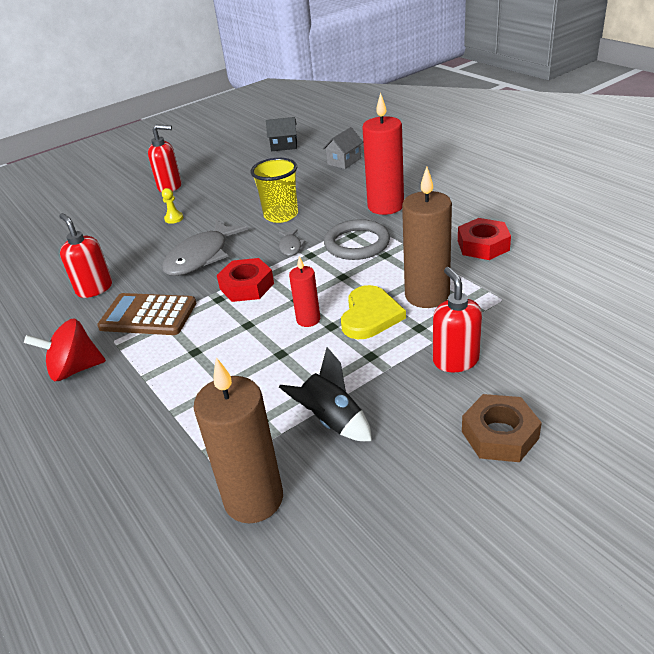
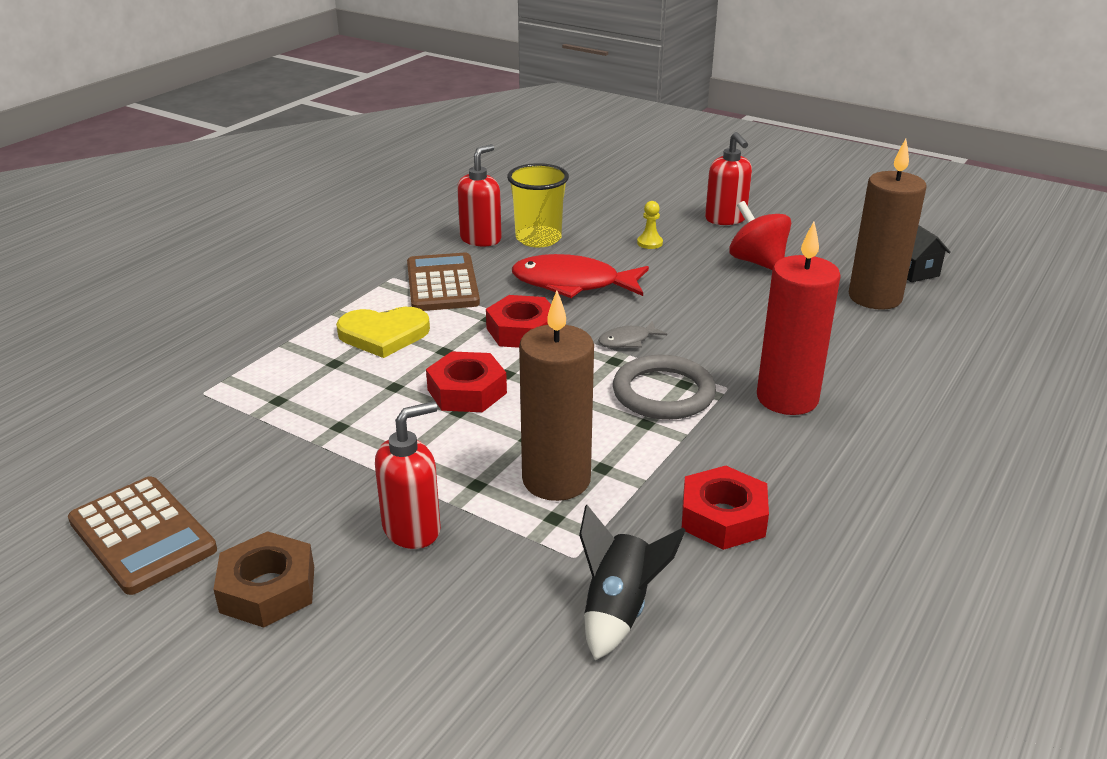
camera: 65 degrees right, 5 degrees down
red spinning top [24,318,106,381] -> red spinning top moved to [729,201,791,270]
grey fish [162,220,248,276] -> red fish [512,254,649,298]
brown candle [194,357,283,523] -> brown candle moved to [849,139,927,310]
yellow cup [251,158,298,223] -> yellow cup moved to [507,163,569,247]
black rocket [279,347,372,441] -> black rocket moved to [579,505,686,660]
red candle [289,256,320,327] -> red nut [426,351,507,412]
grey house [323,127,363,169] -> none
yellow heart [341,285,406,339] -> yellow heart moved to [336,307,430,358]
none -> brown calculator [68,476,217,595]

